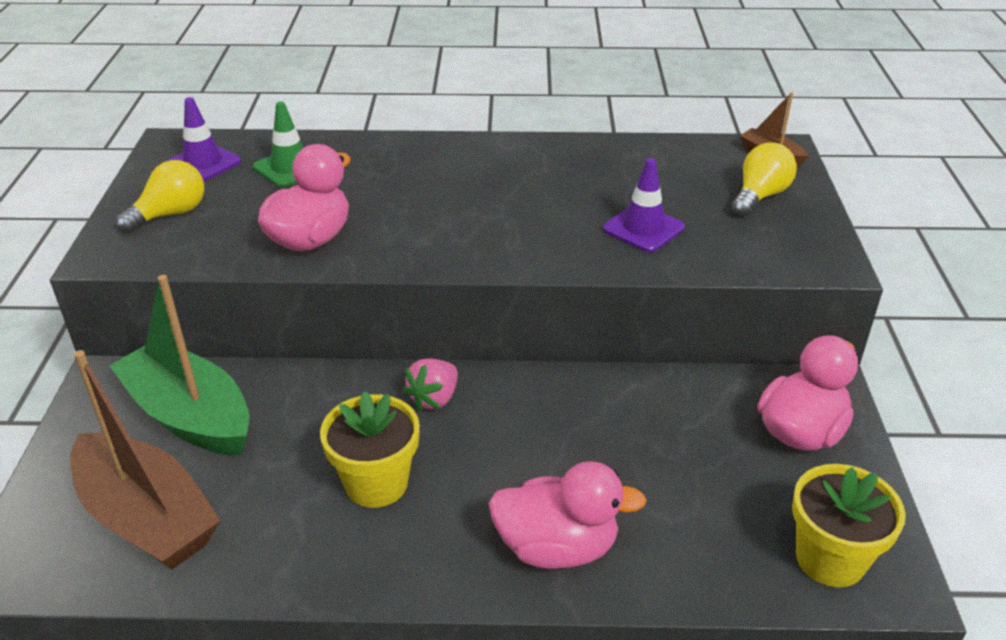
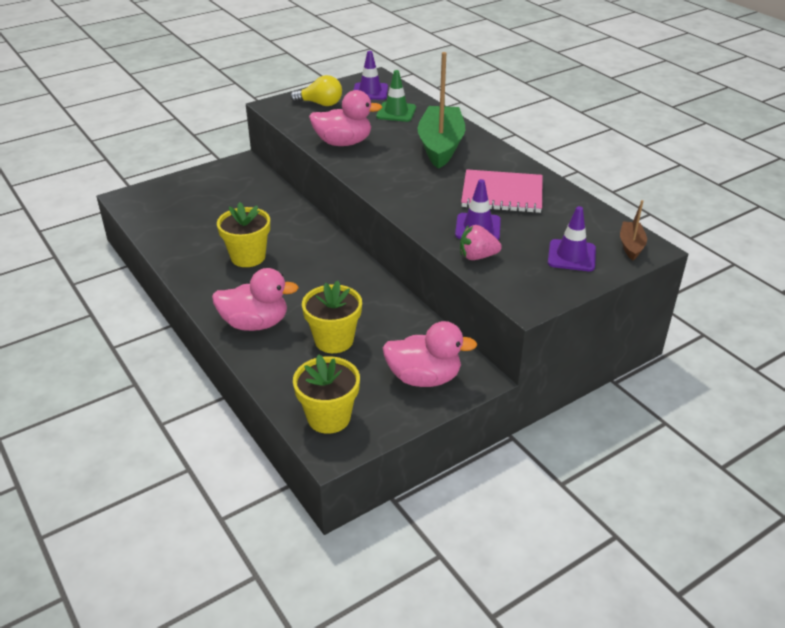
camera: 55 degrees right, 0 degrees up
brown boat [70,350,221,570] -> none
green boat [109,275,250,455] -> green boat moved to [418,52,465,169]
pink strawberry [403,358,458,411] -> pink strawberry moved to [460,225,502,260]
pink duck [489,461,647,569] -> pink duck turned 60 degrees counterclockwise [212,268,299,331]
yellow light bulb [731,142,797,217] -> purple traffic cone [548,206,596,271]
none -> yellow flower pot [302,281,362,353]
none -> pink notebook [461,169,543,213]

